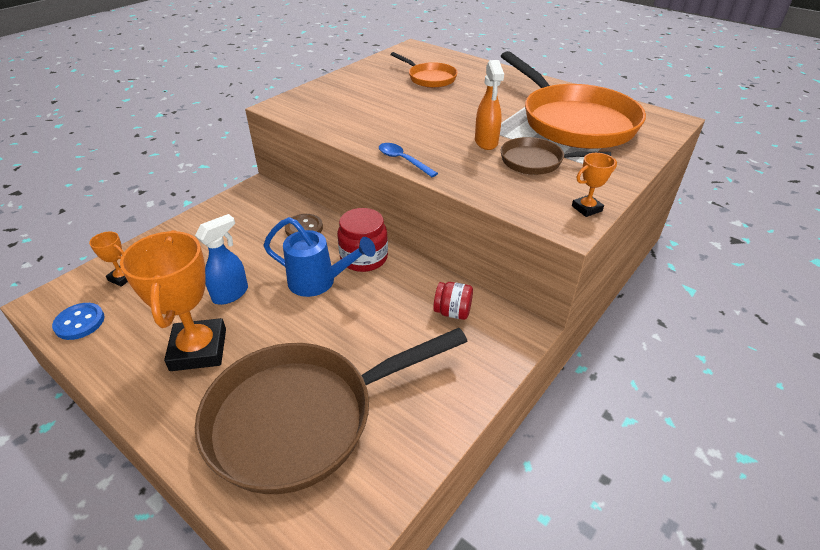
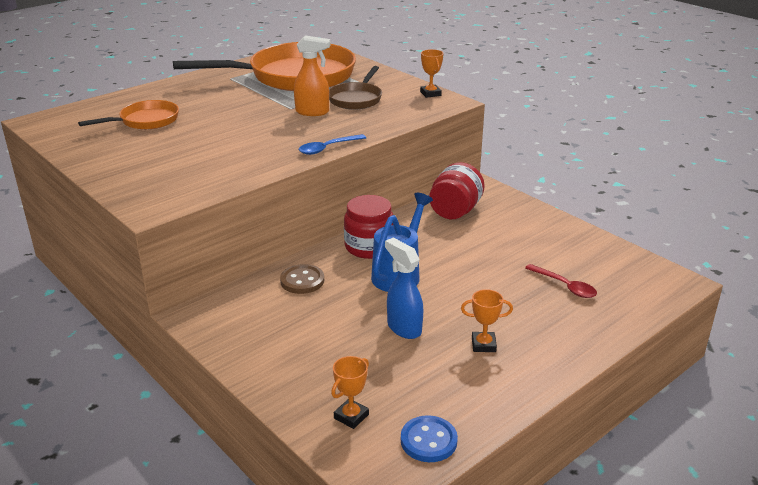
camera: 80 degrees left, 10 degrees down
orange trophy [120,230,226,371] -> orange trophy [461,289,513,352], size x0.45
brown pan [195,328,468,494] -> red spoon [525,264,597,298]
red jar [433,282,473,320] -> red jar [429,162,485,219], size x1.56

